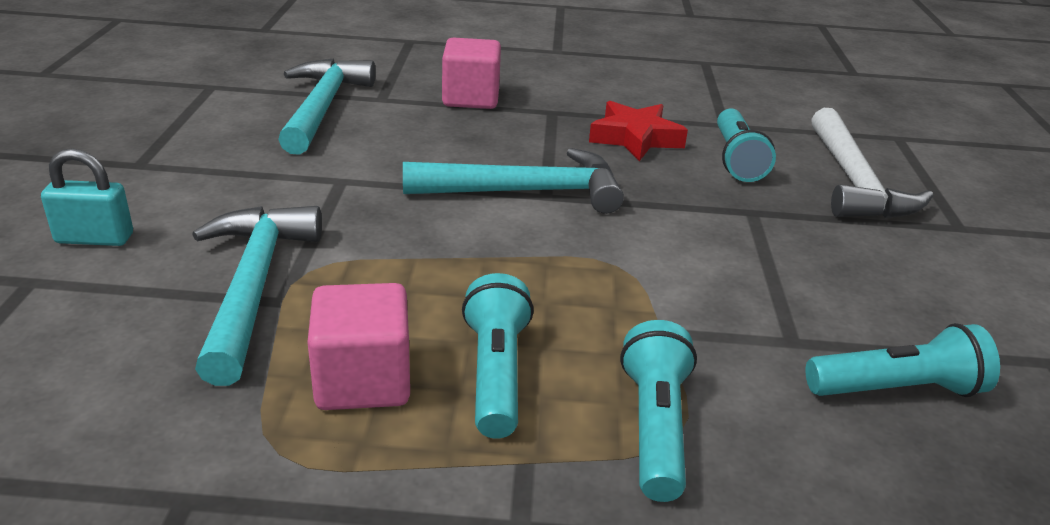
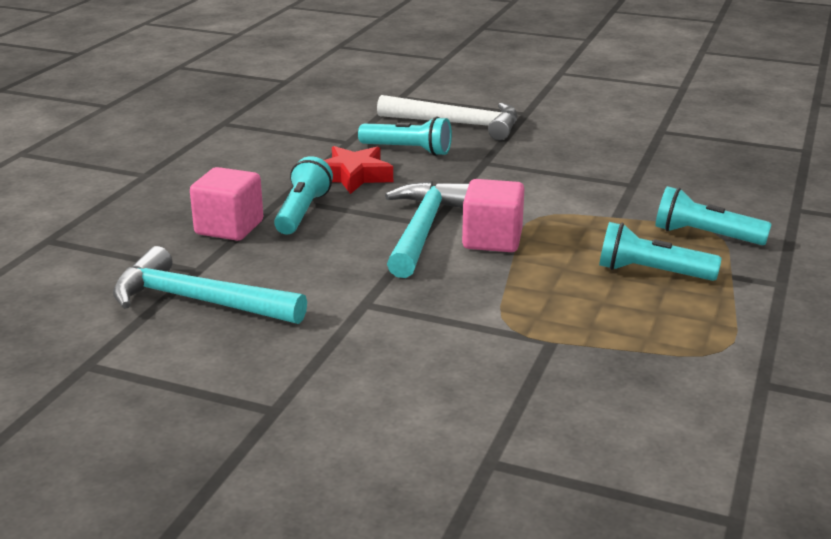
camera: 70 degrees left, 5 degrees down
turquoise padlock [41,148,133,246] -> none
turquoise hammer [192,206,322,386] -> none
pink cube [307,283,410,410] -> pink cube moved to [462,179,524,252]
turquoise flashlight [806,323,1000,397] -> turquoise flashlight moved to [274,156,333,235]

